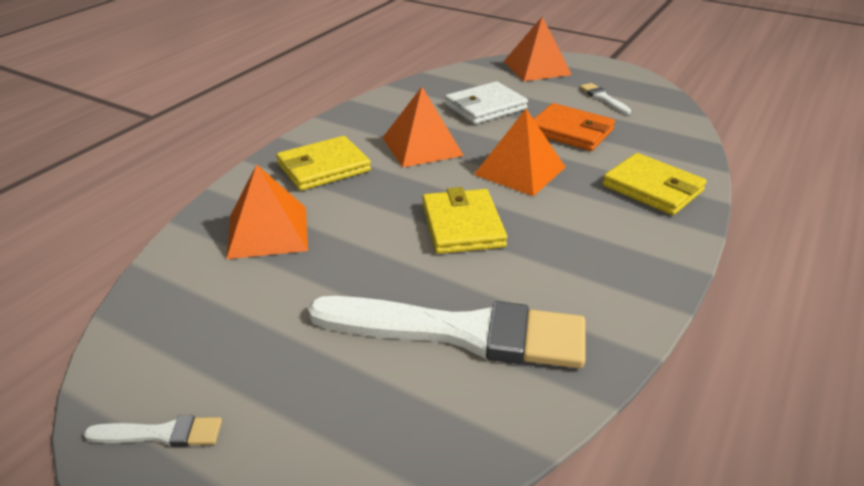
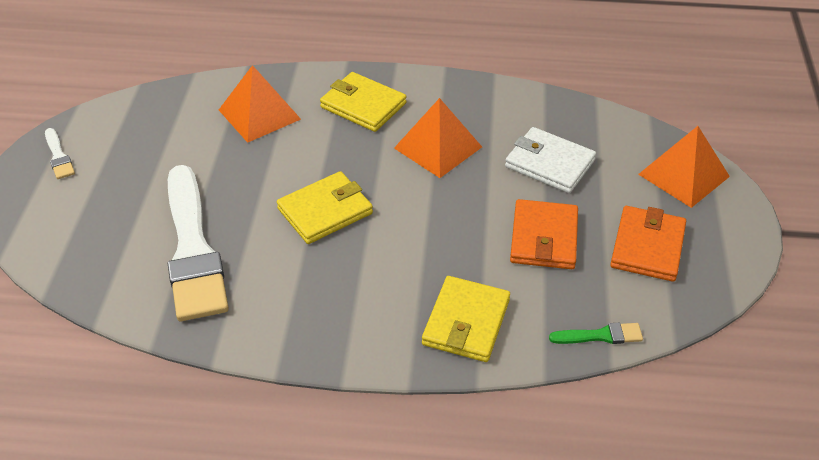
camera: 65 degrees right, 10 degrees up
orange pyramid [474,109,565,196] -> none
white brush [579,83,631,114] -> orange wallet [610,206,686,282]
none -> green brush [549,323,643,344]

